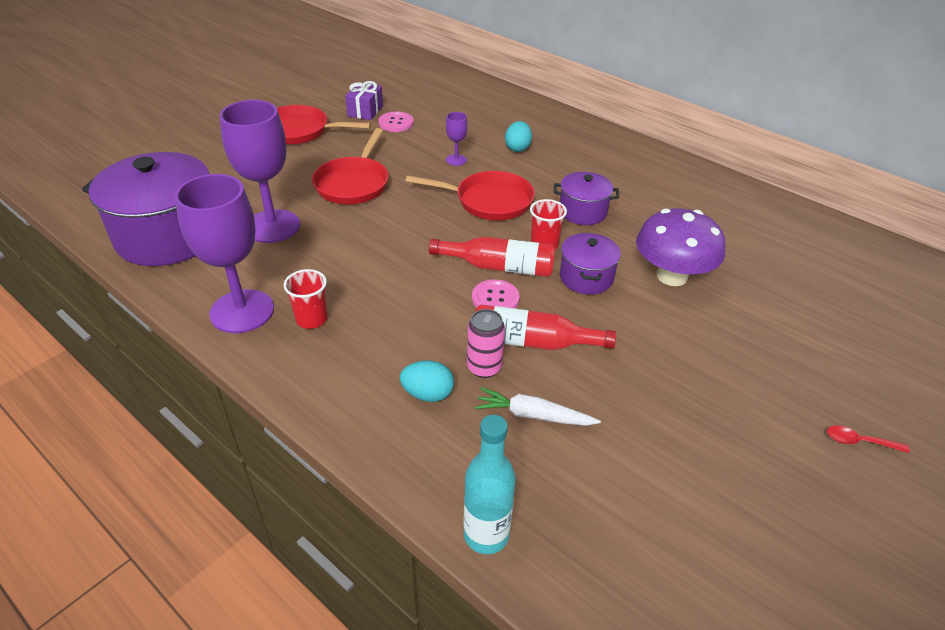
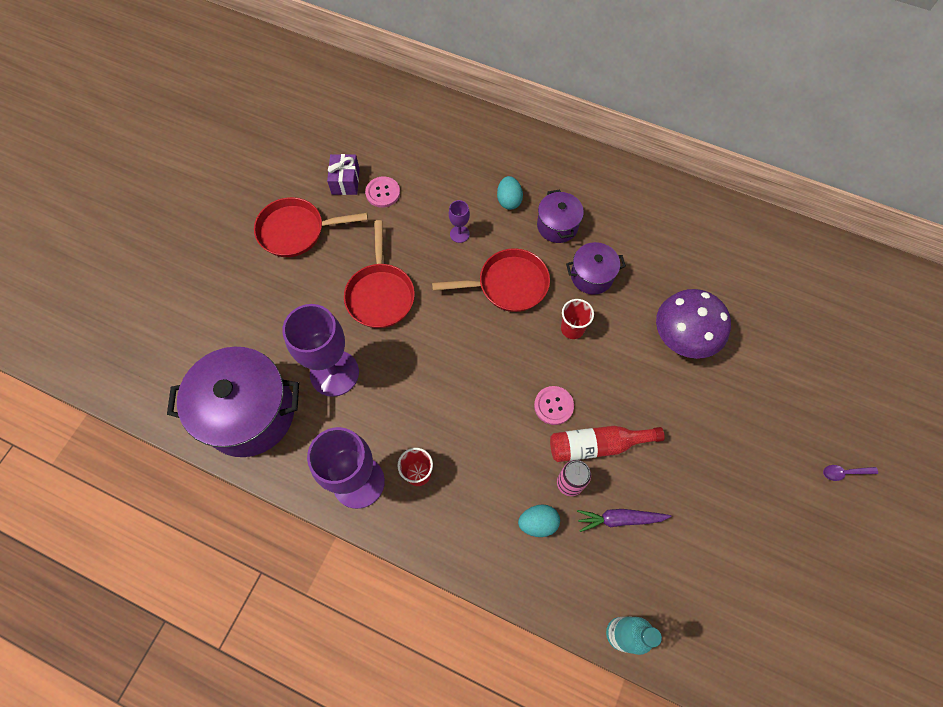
camera: 15 degrees left, 25 degrees up
red bottle [429,237,555,277] -> none
white carrot [474,387,601,426] -> purple carrot [577,509,671,532]
purple pot [560,233,621,294] -> purple pot moved to [537,189,584,243]
red spoon [827,425,910,453] -> purple spoon [823,465,878,481]

